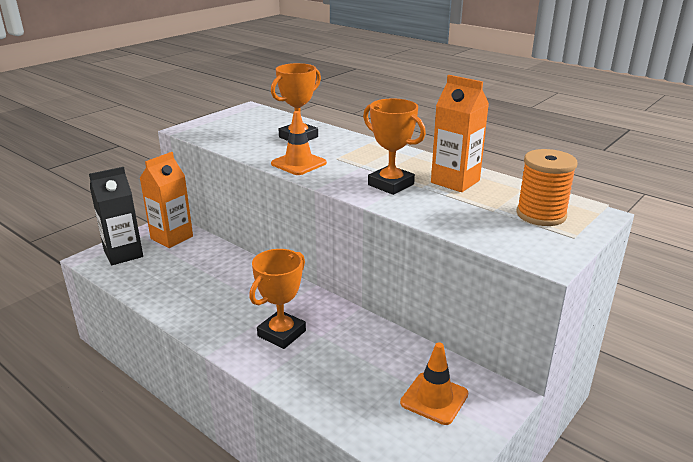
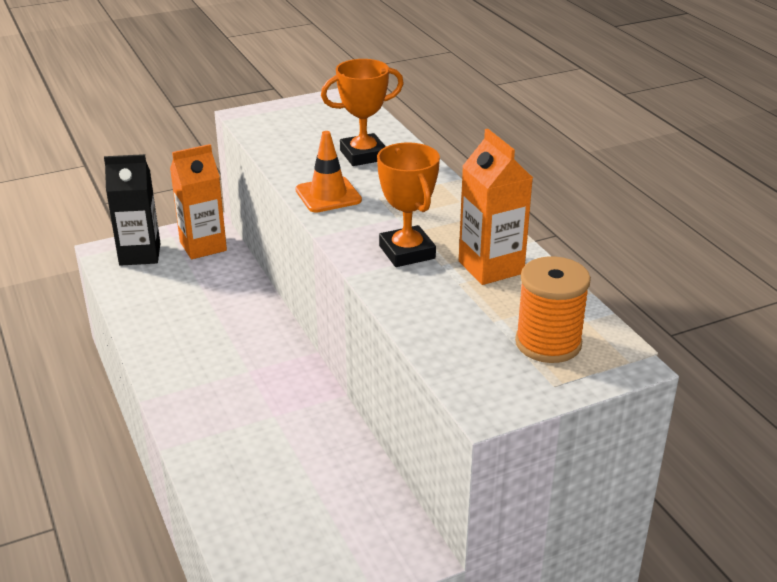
camera: 25 degrees right, 5 degrees up
orange trophy [249,249,306,349] -> none
orange traffic cone [400,342,468,425] -> none

